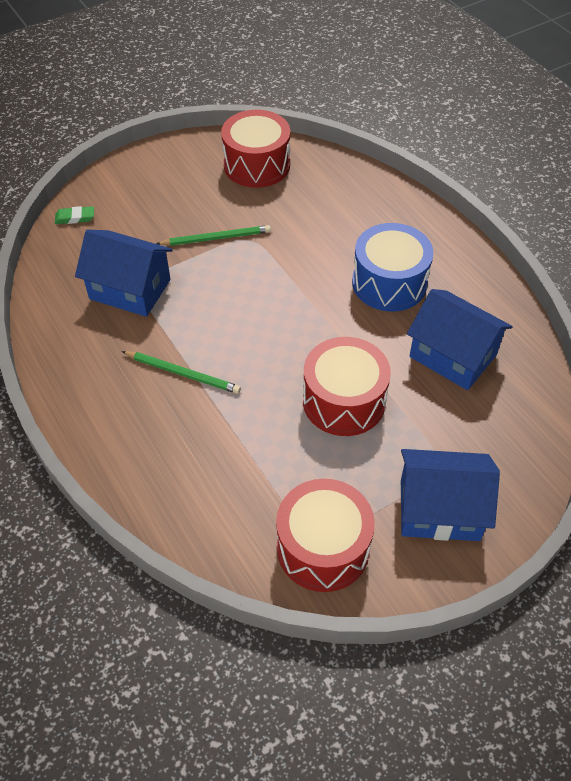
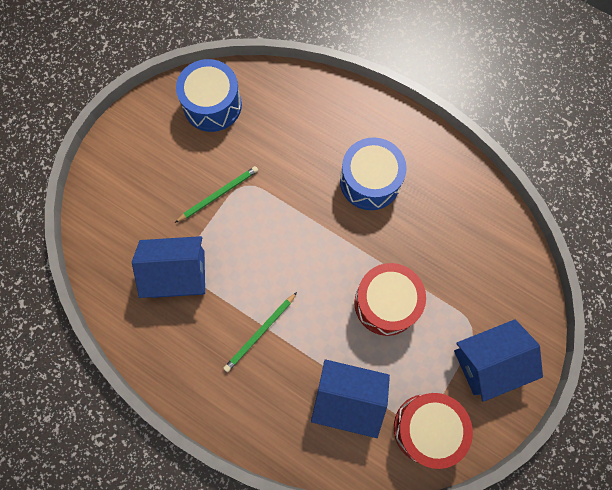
camera: 25 degrees left, 20 degrees up
green eraser [55,206,94,224] -> none
green pencil [122,351,241,394] -> green pencil turned 135 degrees clockwise [223,292,297,372]
red drum [221,110,290,188] -> blue drum [176,59,242,132]
blue house [407,289,513,390] -> blue house moved to [311,359,390,438]

